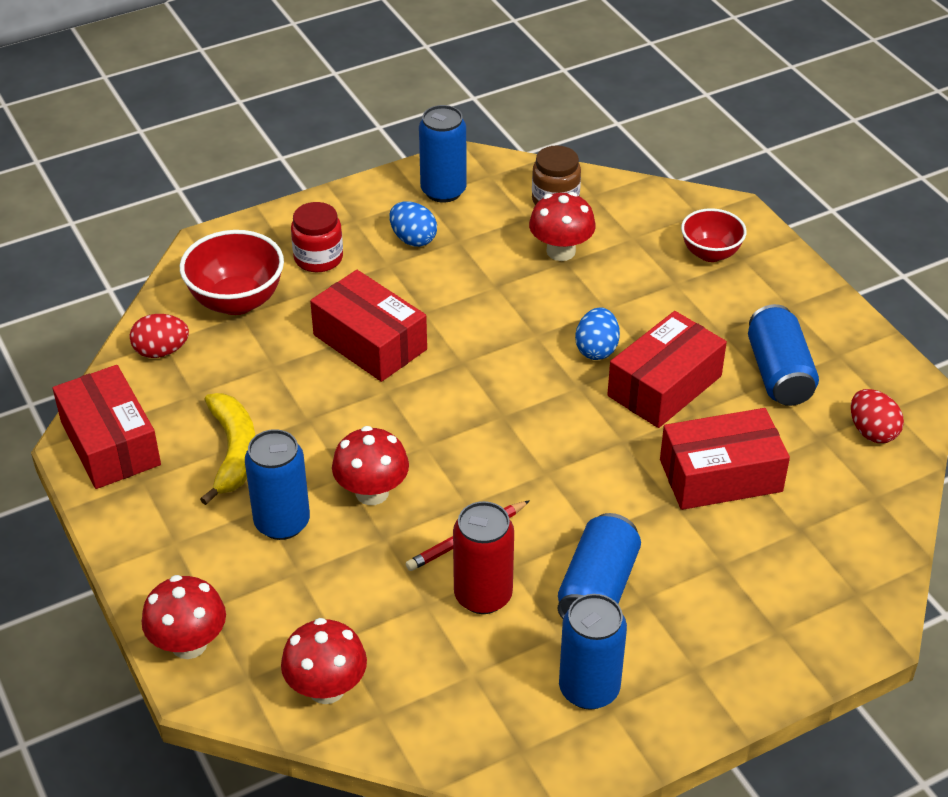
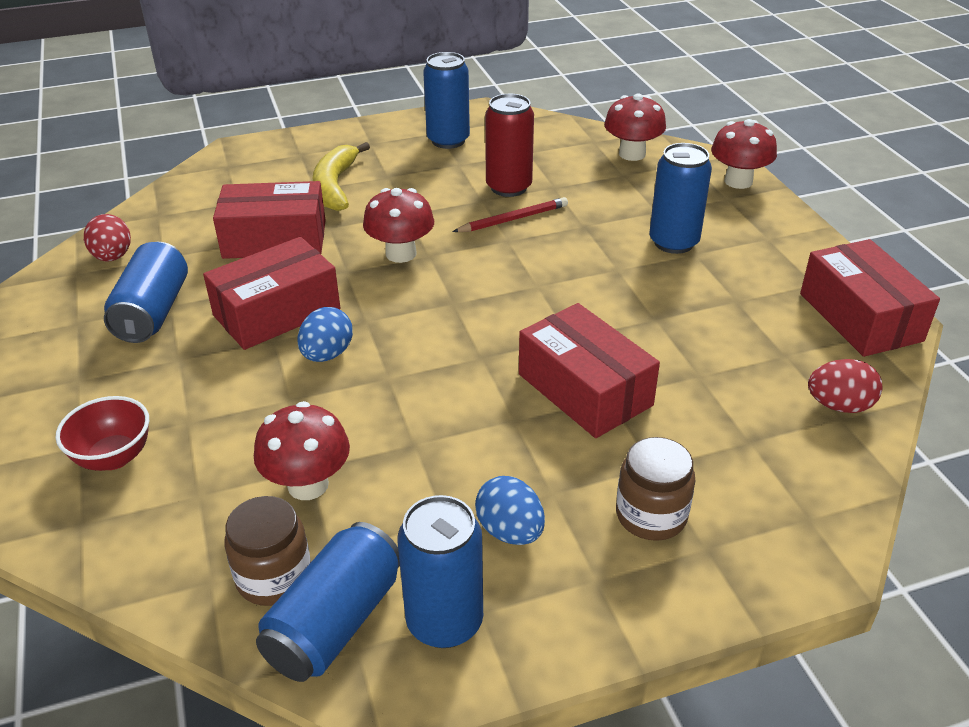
camera: 170 degrees left, 5 degrees down
red bowl [180,230,284,315] -> none
yellow banana [200,393,255,505] -> yellow banana moved to [312,142,370,211]
red jar [291,202,343,272] -> brown jar [616,437,695,541]
red mushroom [332,426,409,505] -> red mushroom moved to [363,188,434,263]
blue can [558,513,641,619] -> blue can moved to [256,522,400,682]

